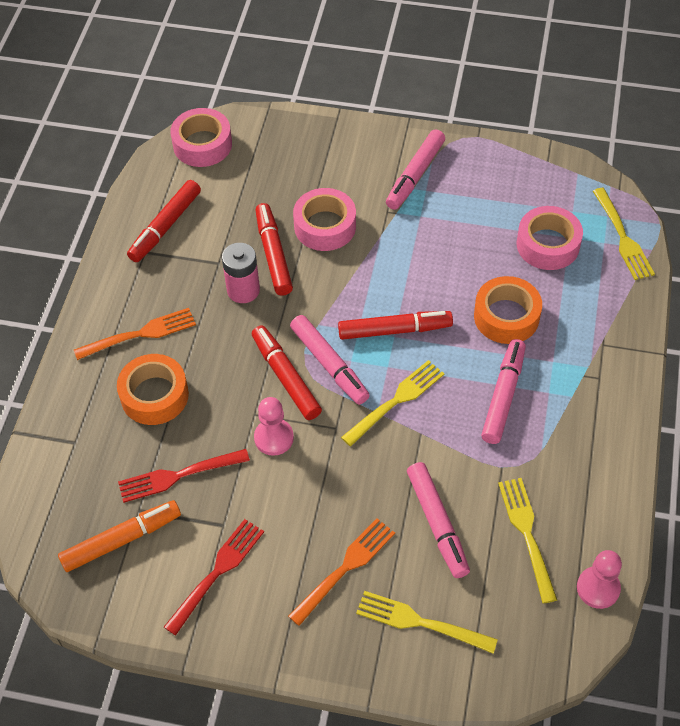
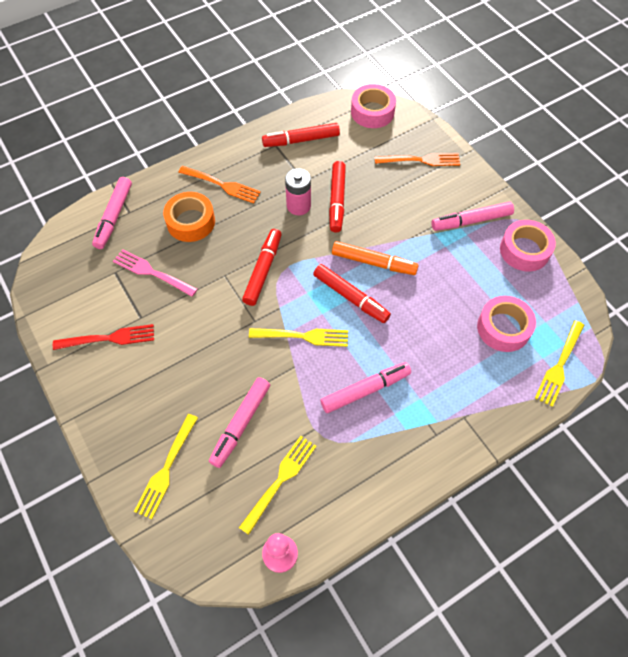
camera: 45 degrees right, 5 degrees up
orange marker [58,500,181,572] -> orange marker moved to [332,241,419,275]
red fork [118,449,250,503] -> pink fork [113,249,198,297]
pink pawn [254,397,294,456] -> none
red marker [255,203,293,296] -> red marker turned 150 degrees clockwise [329,161,346,233]
orange fork [288,518,395,626] -> orange fork moved to [375,153,460,166]
pink marker [290,315,370,405] -> pink marker moved to [92,177,132,249]
pink tape [293,188,356,251] -> pink tape moved to [500,220,556,272]
yellow fork [356,591,498,654] -> yellow fork turned 135 degrees counterclockwise [134,414,198,519]
orange tape [474,276,542,344] -> none

